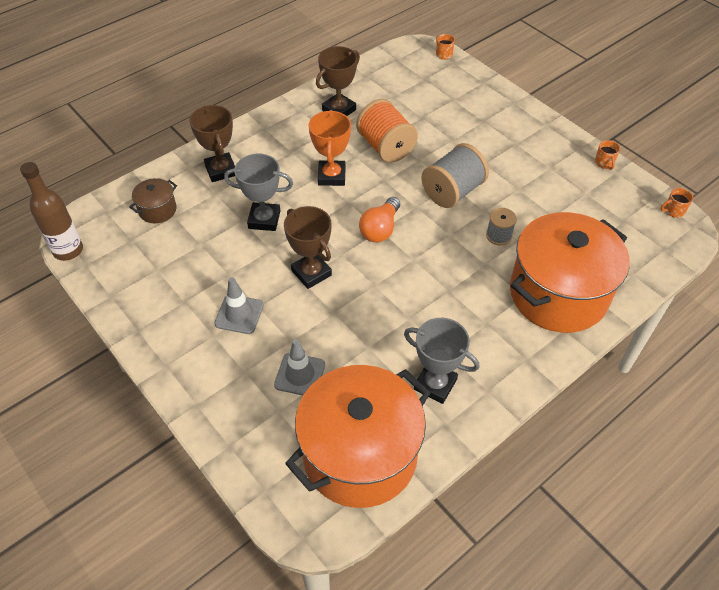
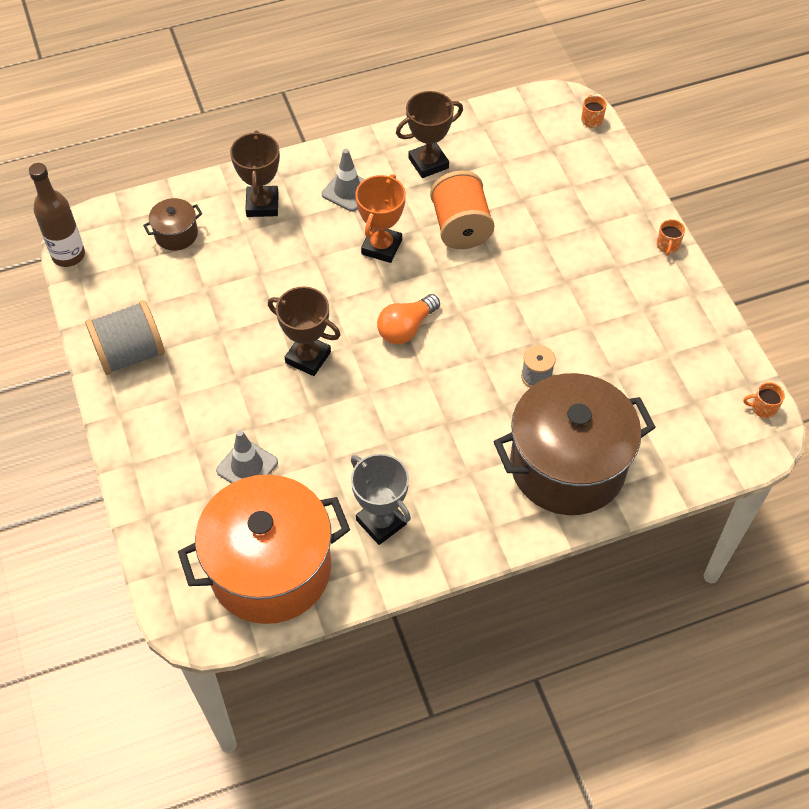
camera: 20 degrees right, 5 degrees up
grey traffic cone [214,277,264,334] -> grey traffic cone moved to [322,149,365,211]
grey trophy [224,154,293,231] -> none
brown trophy [284,206,332,289] -> brown trophy turned 45 degrees counterclockwise [268,286,341,376]
grey spool [421,143,489,208] -> grey spool moved to [85,300,165,375]
orange pot [510,212,630,333] -> brown pot [493,373,656,515]
orange mug [595,140,620,170] -> orange mug moved to [657,219,685,256]

